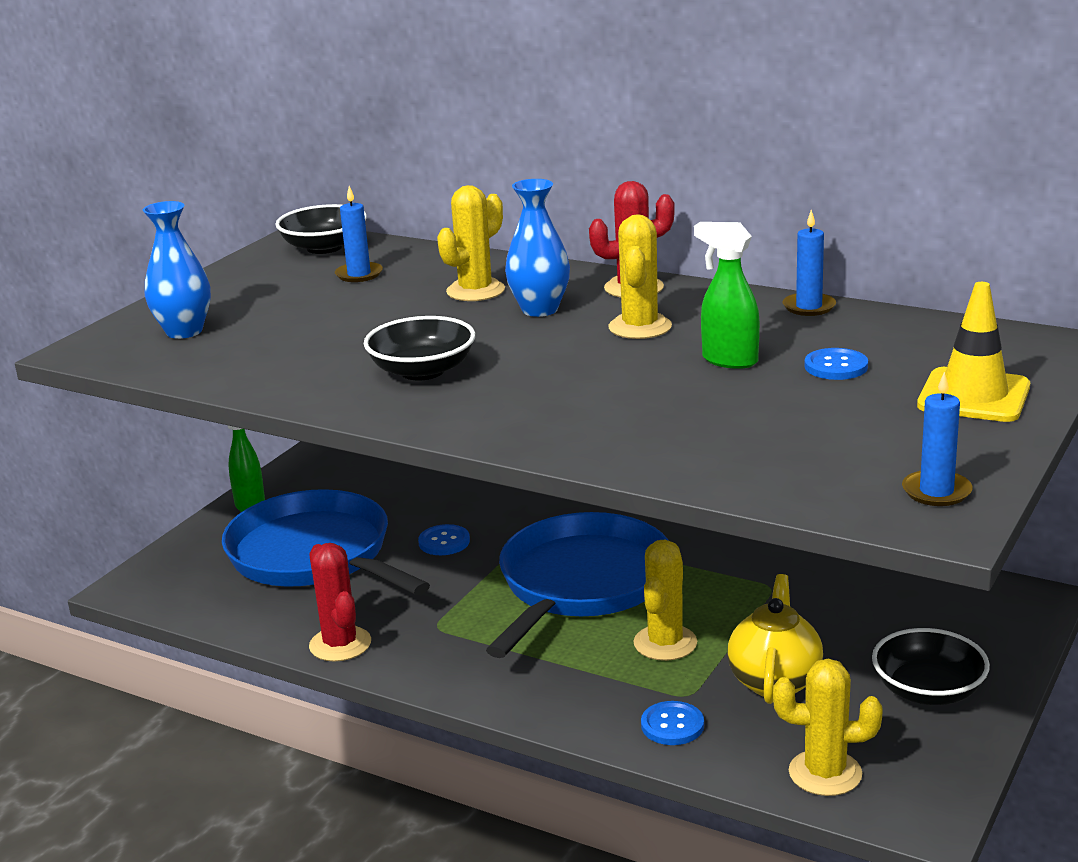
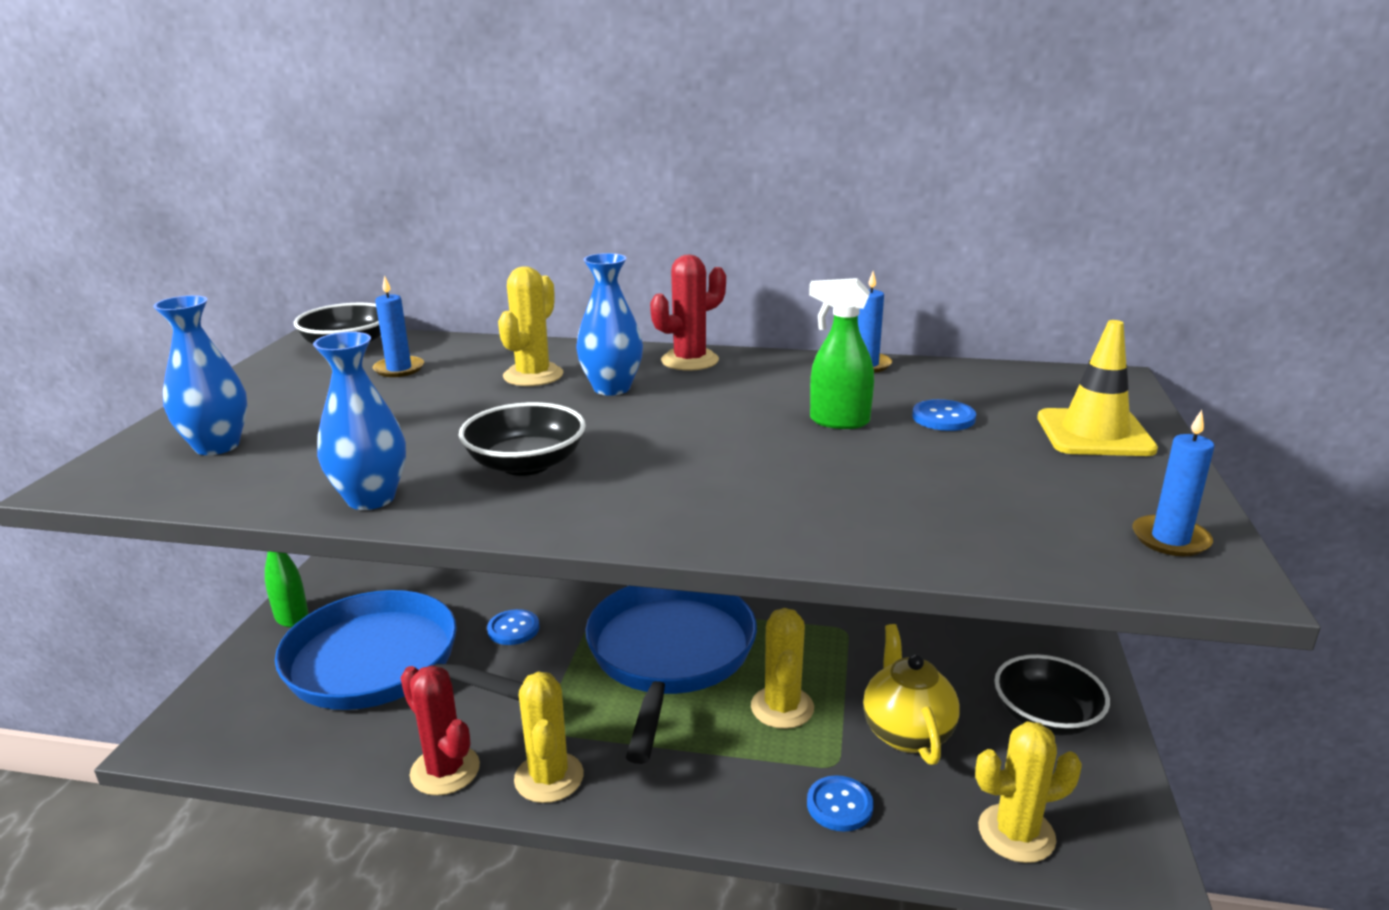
camera: 20 degrees left, 0 degrees up
yellow cactus [608,214,672,339] -> yellow cactus moved to [514,672,584,803]
none -> blue vase [313,332,406,510]

